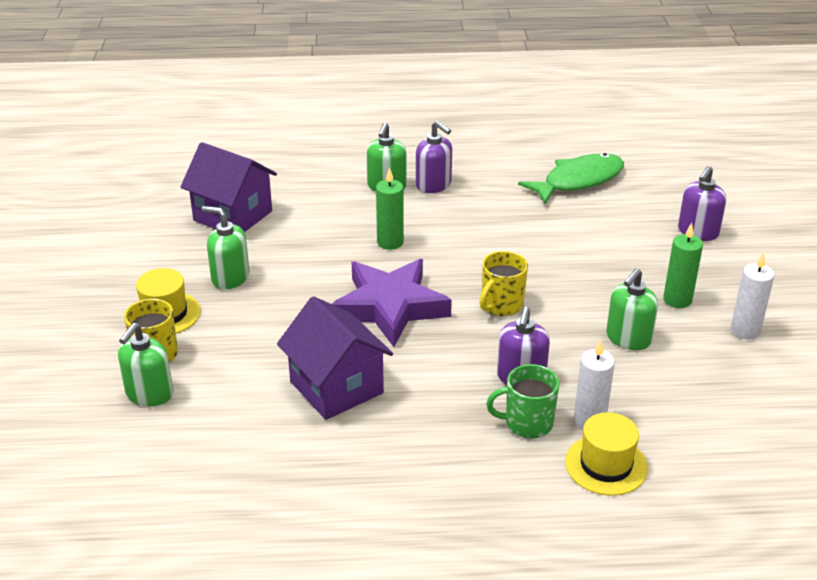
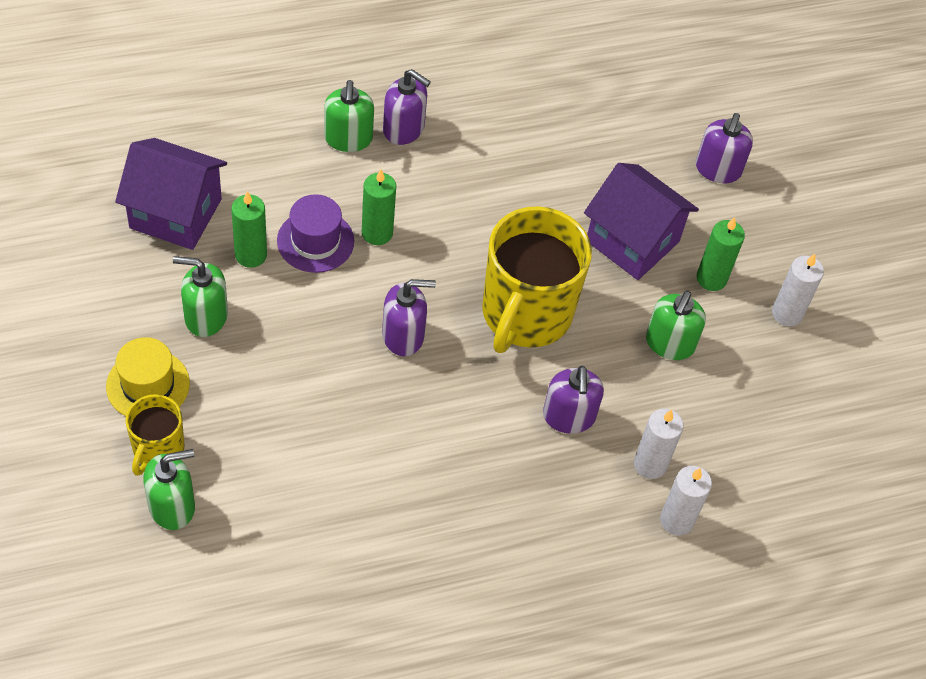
camera: 20 degrees left, 20 degrees up
green soap dispenser [118,323,174,406] -> green soap dispenser turned 120 degrees counterclockwise [143,449,195,530]
purple house [277,296,393,420] -> purple house moved to [584,163,699,280]
purple star [332,259,452,347] -> purple soap dispenser [382,279,436,356]
yellow mug [480,251,528,316] -> yellow mug [482,206,592,353], size x1.95
green mug [486,364,559,439] -> none
green fish [518,153,624,204] -> none
yellow hat [565,412,648,496] -> white candle [660,466,712,536]
none -> green candle [231,191,267,268]
none -> purple hat [277,194,354,273]

